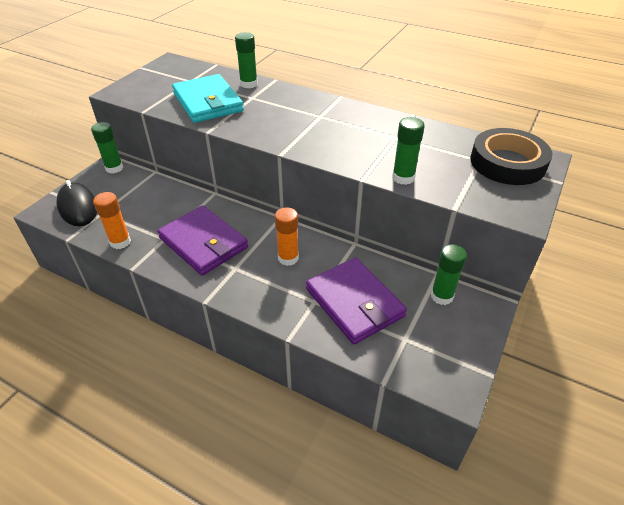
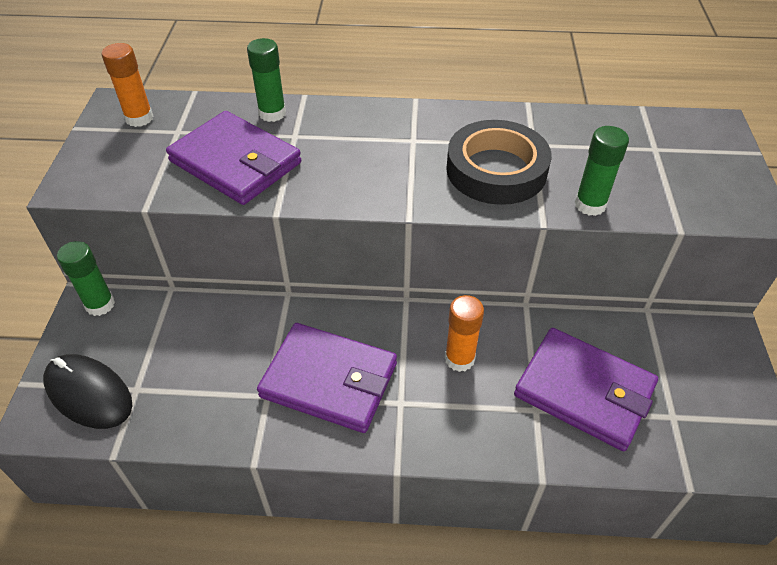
camera: 25 degrees left, 5 degrees up
orange glue stick [93,192,131,249] -> orange glue stick moved to [102,43,153,127]
turquoise wallet [172,74,244,123] -> purple wallet [166,111,301,205]
green glue stick [431,244,467,305] -> none
black tape [470,128,552,185] -> black tape moved to [446,120,552,205]

